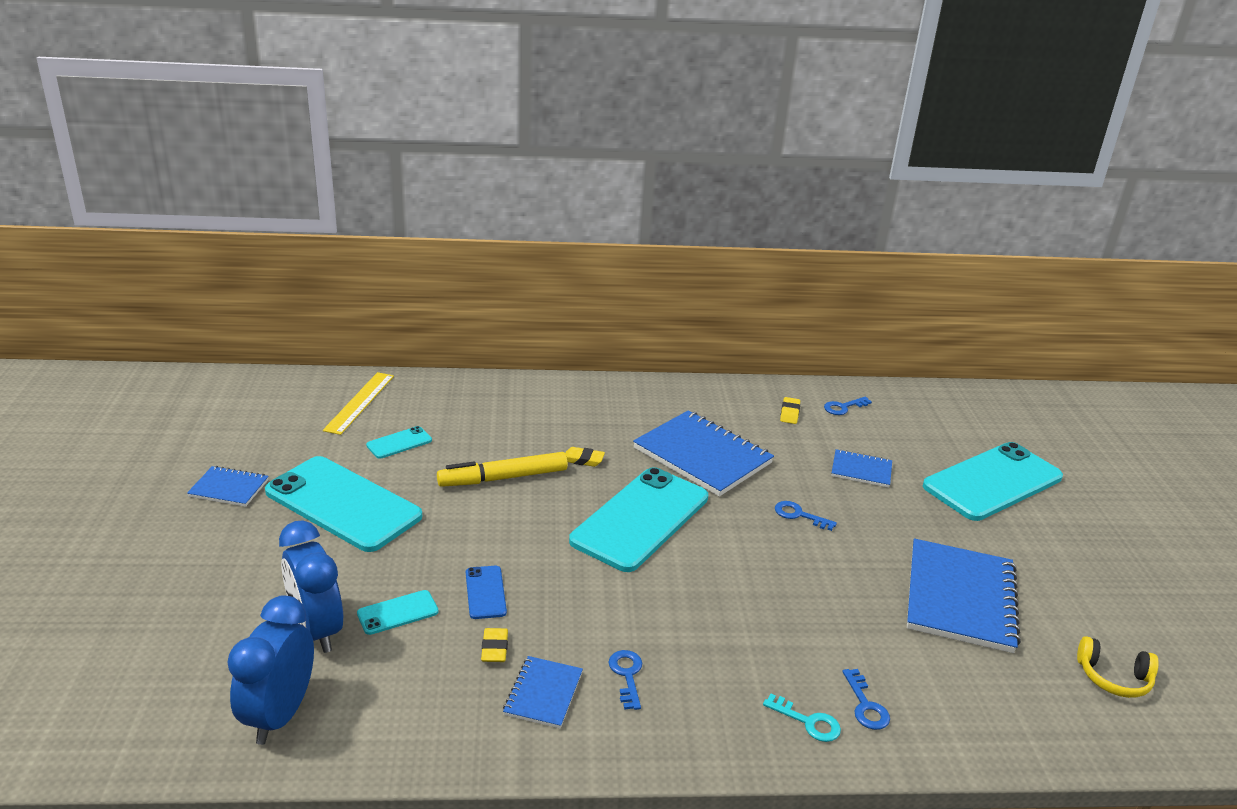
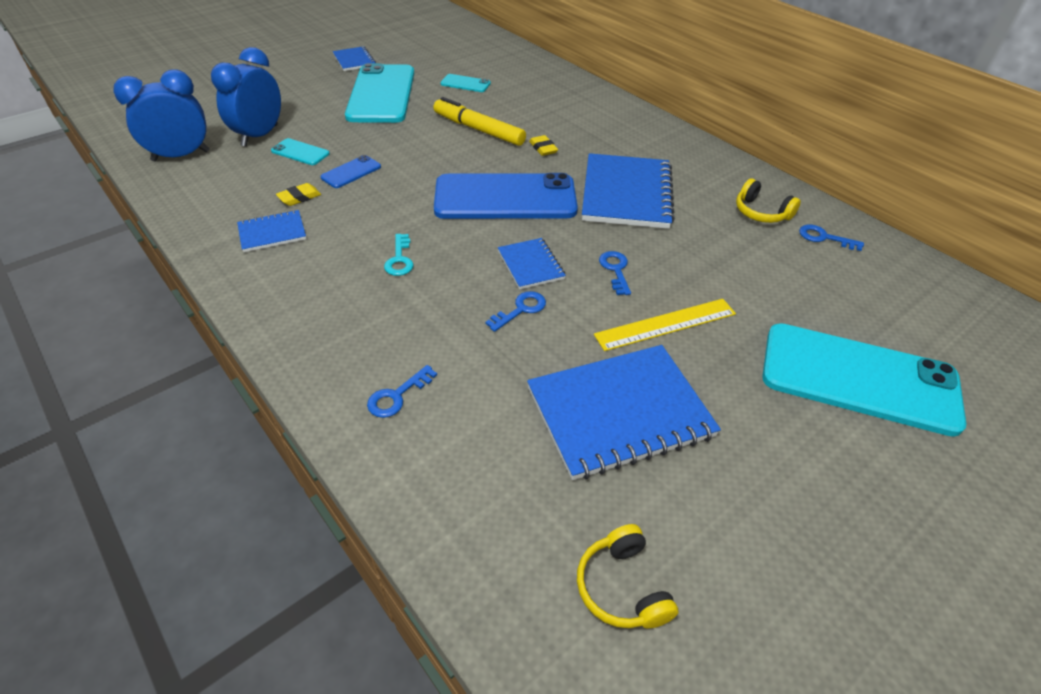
camera: 55 degrees right, 15 degrees up
yellow ruler [323,372,394,435] -> yellow ruler moved to [594,299,736,351]
turquoise phone [569,467,708,572] -> blue phone [434,173,578,219]
blue key [608,650,642,710] -> blue key moved to [485,291,546,332]
turquoise key [763,694,841,742] -> turquoise key moved to [384,234,413,276]
yellow eraser [780,397,800,424] -> yellow headphones [736,178,801,223]
blue notebook [831,449,892,488] -> blue notebook moved to [498,238,566,289]

